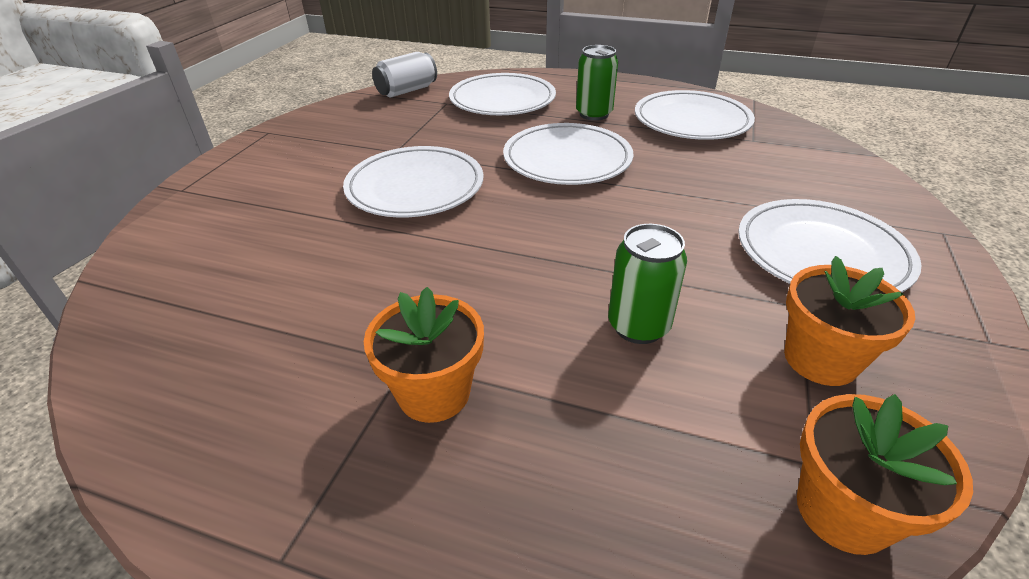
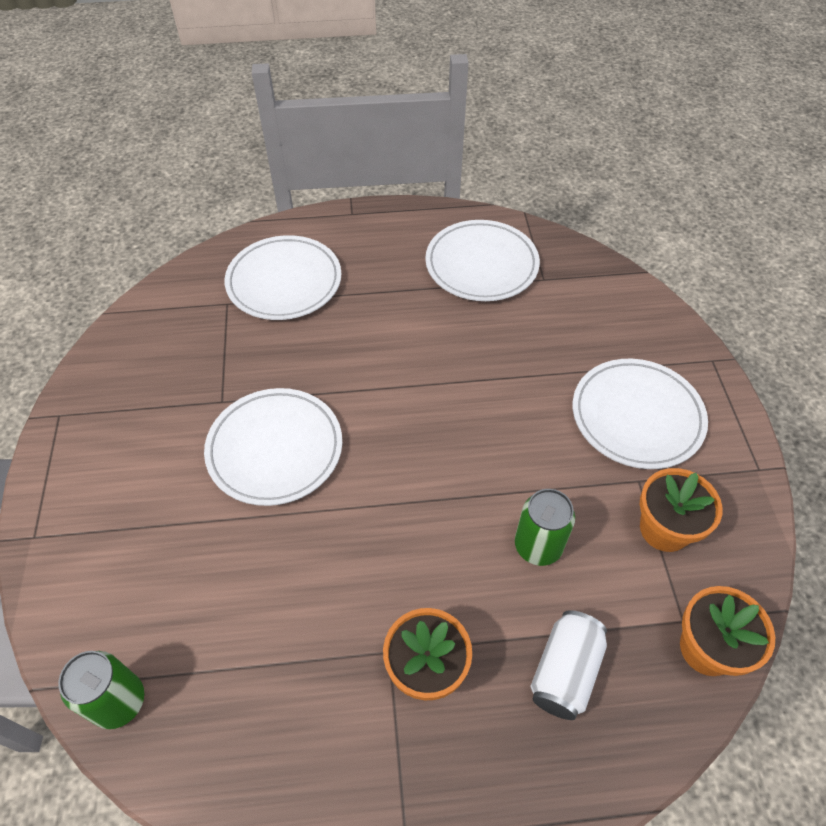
camera: 25 degrees left, 15 degrees up
white can [372,52,437,98] -> white can moved to [531,610,607,720]
white plate [503,123,633,185] -> none
green can [576,45,618,121] -> green can moved to [58,651,144,729]

